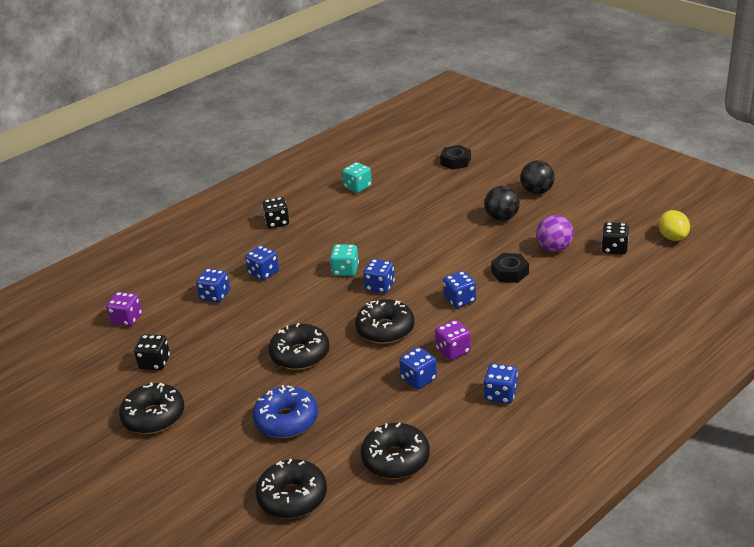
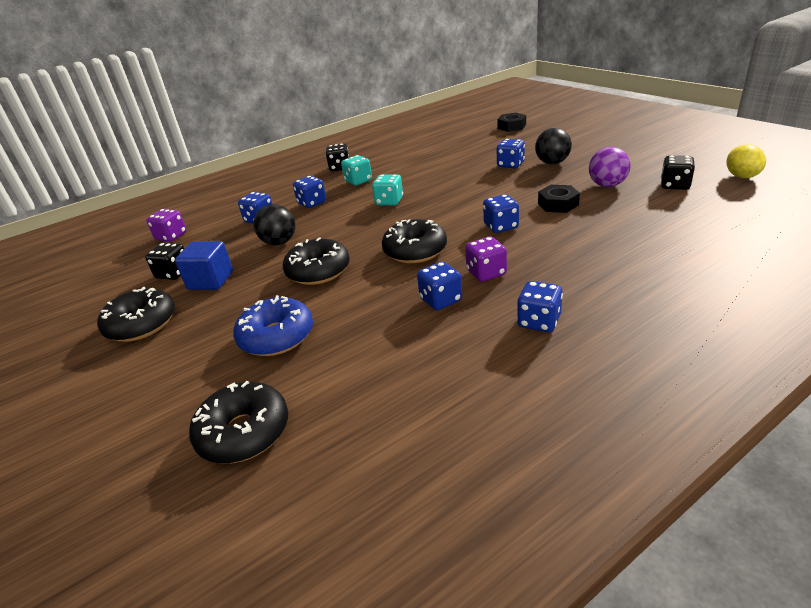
camera: 10 degrees right, 0 degrees up
turquoise dice [342,162,372,193] -> turquoise dice moved to [341,155,372,186]
black donut [361,423,430,479] -> none
blue dice [363,259,395,293] -> blue dice moved to [497,139,525,168]
black ball [520,160,555,194] -> black ball moved to [254,204,295,245]
none -> blue cube [175,241,233,290]

